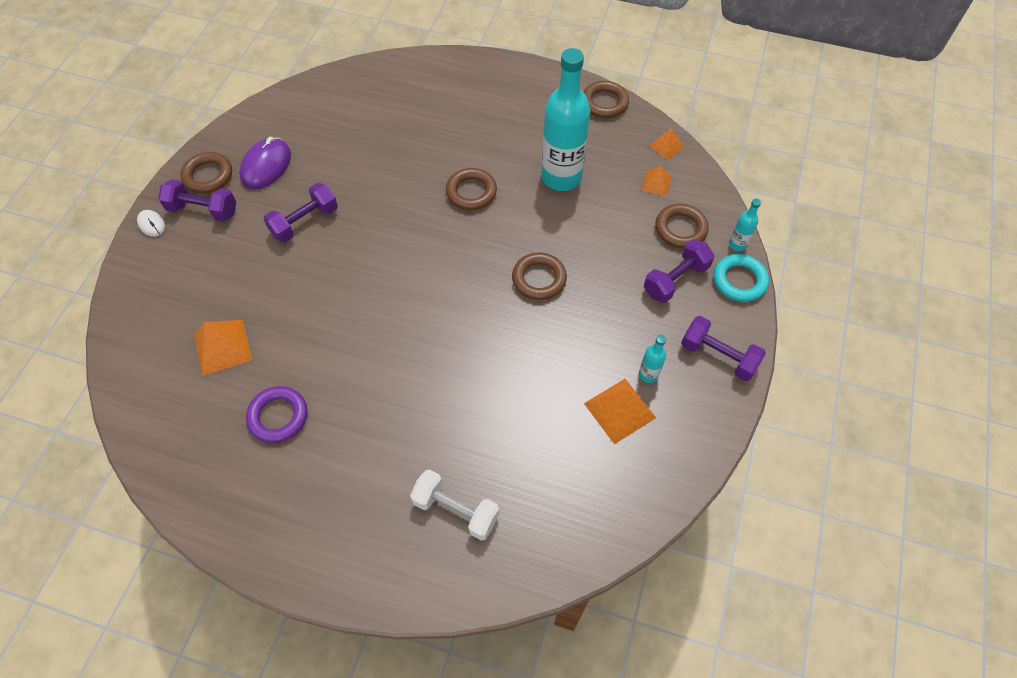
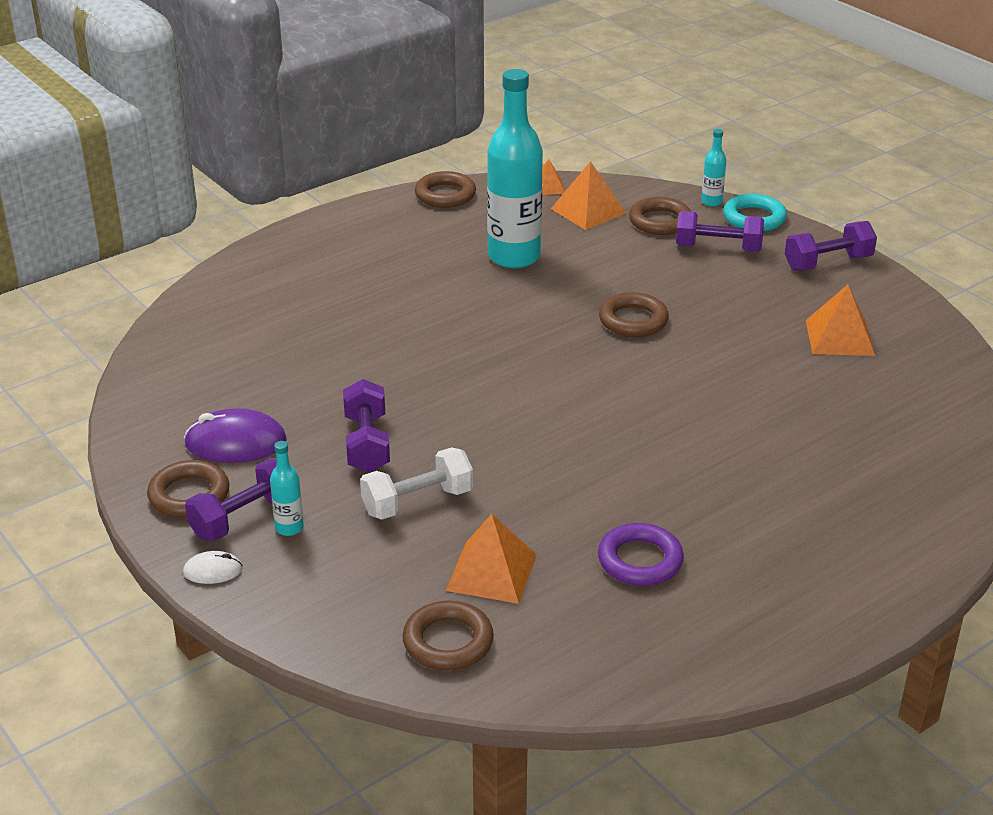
camera: 55 degrees left, 25 degrees down
purple mouse [239,137,291,189] -> purple mouse turned 60 degrees counterclockwise [184,408,287,463]
white dumbbell [410,469,500,541] -> white dumbbell moved to [360,447,473,520]
brown ring [446,168,497,210] -> brown ring moved to [403,601,494,670]
turquoise bottle [639,335,666,383] -> turquoise bottle moved to [270,441,304,536]
orange pyramid [641,166,672,196] -> orange pyramid [551,161,627,230], size x1.70
purple dumbbell [644,239,714,303] -> purple dumbbell turned 75 degrees counterclockwise [676,211,764,252]

